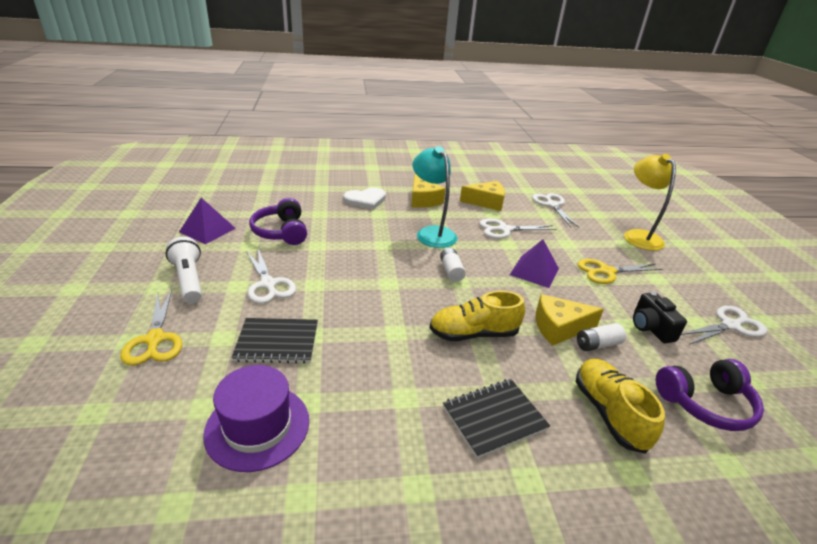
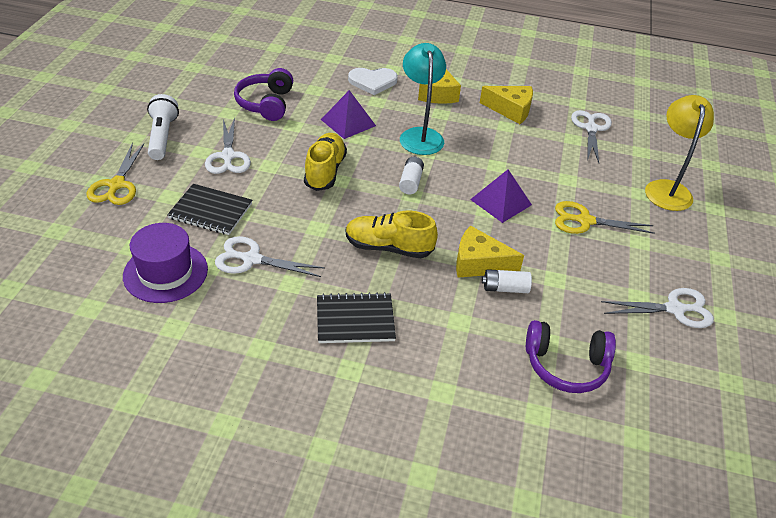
camera: 20 degrees right, 10 degrees up
purple pyramid [179,198,236,244] -> purple pyramid moved to [321,90,376,139]
white scissors [479,218,557,239] -> white scissors moved to [215,236,325,277]
yellow shoe [576,359,665,454] -> yellow shoe moved to [304,133,347,191]
black camera [633,292,687,343] -> none

